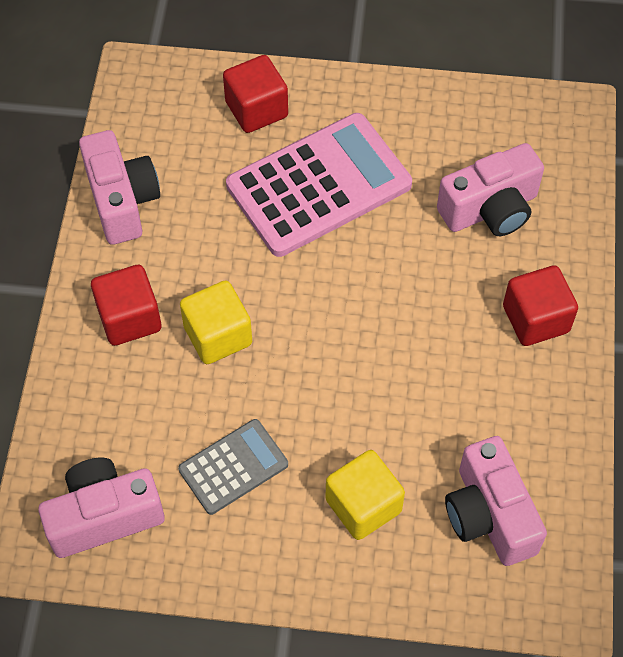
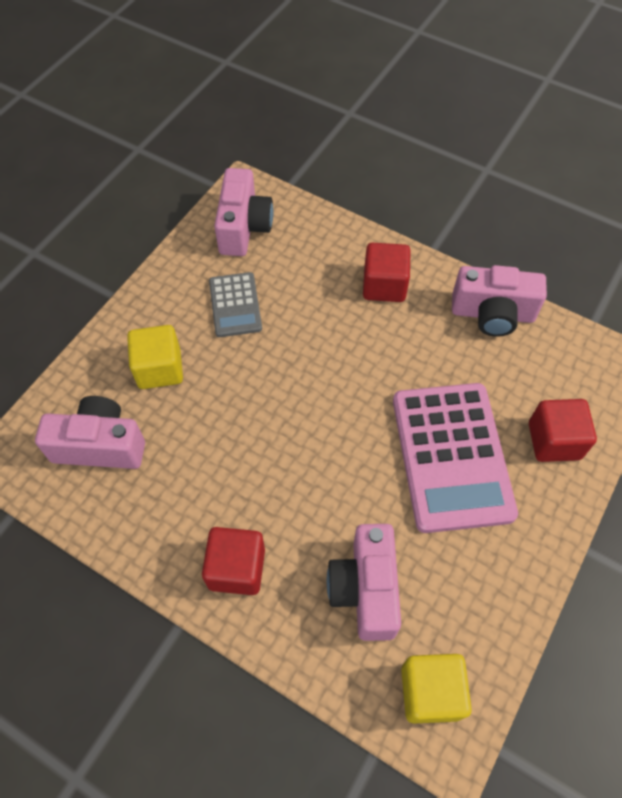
camera: 115 degrees right, 0 degrees up
yellow cube [180,280,252,364] -> yellow cube moved to [401,654,472,724]

